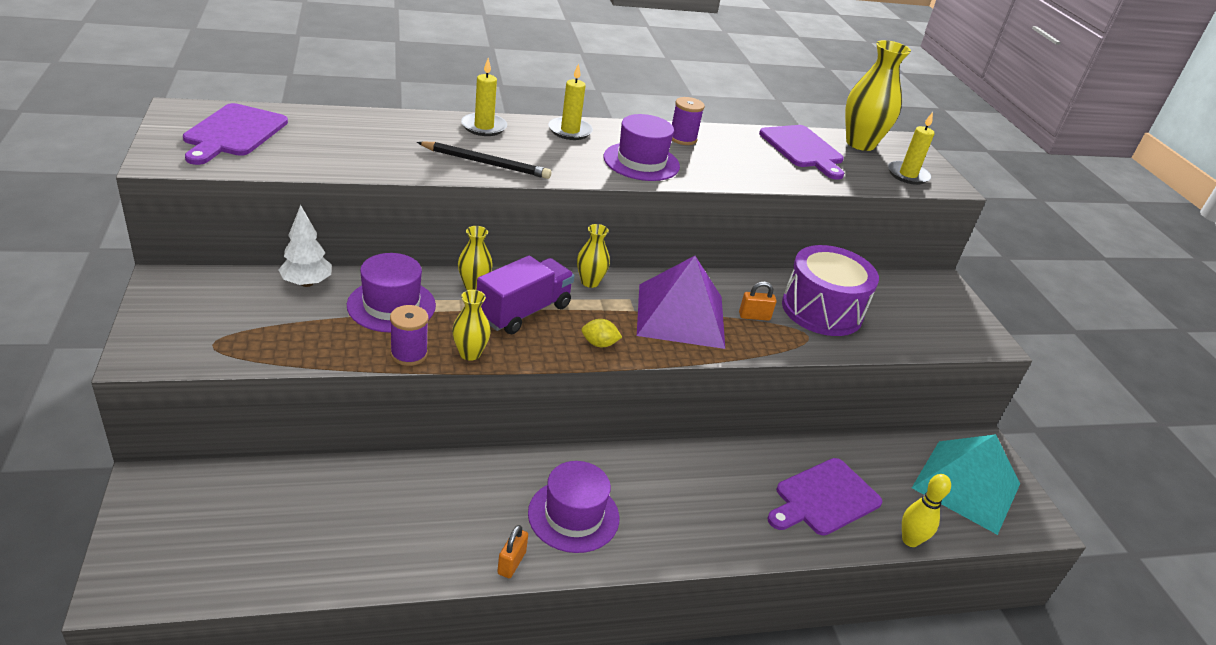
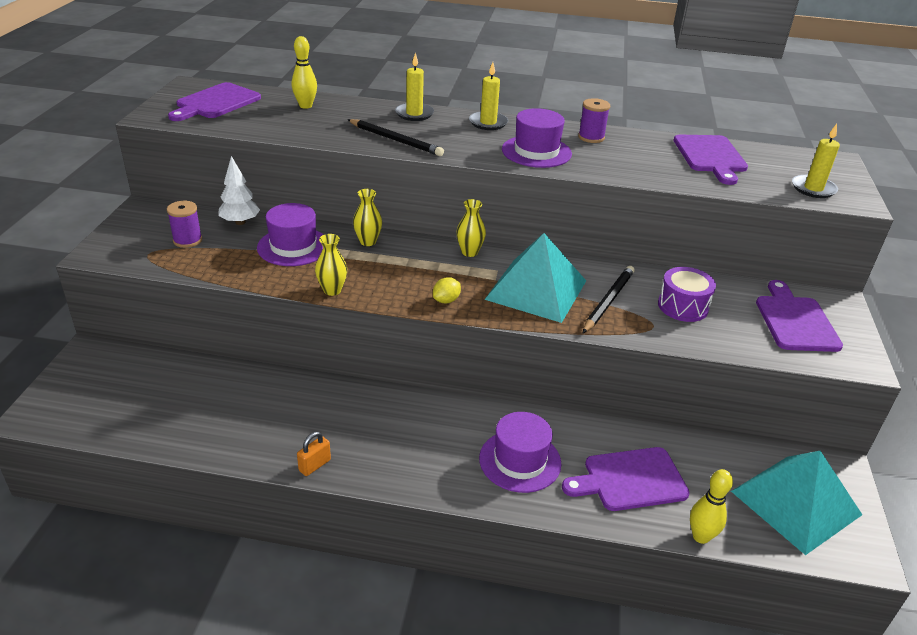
camera: 25 degrees right, 0 degrees up
purple spool [390,305,428,366] -> purple spool moved to [167,201,202,248]
purple truck [477,255,575,334] -> none
purple hat [528,461,619,553] -> purple hat moved to [479,412,561,493]
yellow lemon [581,319,622,347] -> yellow lemon turned 75 degrees counterclockwise [433,277,461,303]
purple pyramid [637,256,725,349] -> turquoise pyramid [484,233,586,323]
orange padlock [739,282,776,321] -> black pencil [583,266,634,333]
purple drum [782,245,879,336] -> purple drum [658,267,716,322], size x0.63
yellow vase [845,40,911,151] -> none
none -> yellow bowling pin [292,36,317,109]
none -> purple cutting board [756,280,843,352]

